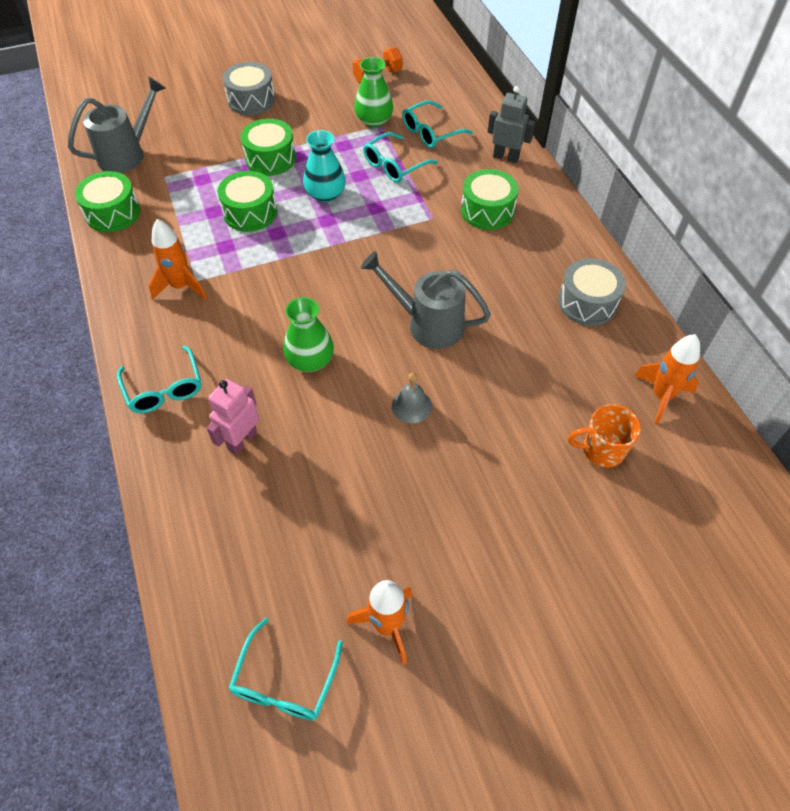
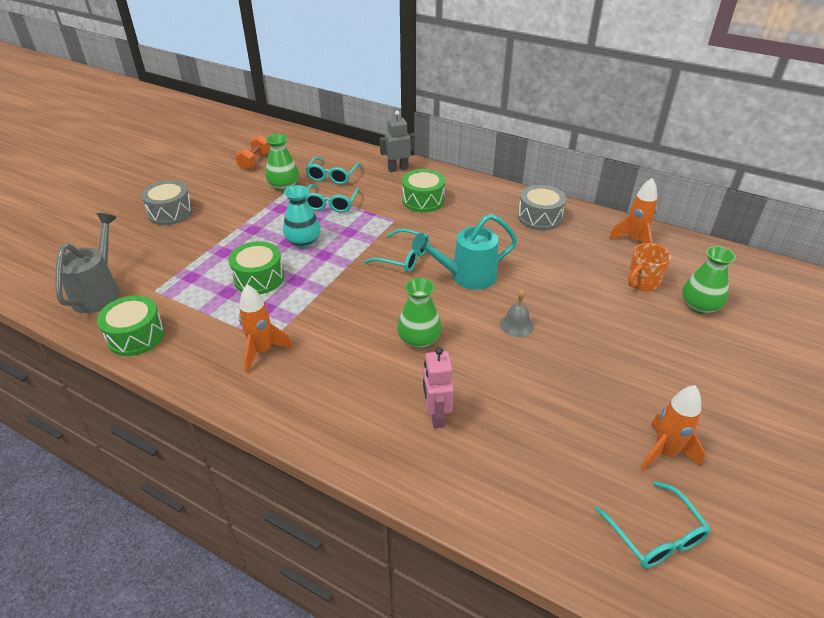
camera: 40 degrees left, 15 degrees down
turquoise glasses [117,345,201,413] -> turquoise glasses moved to [364,228,429,272]
green drum [240,119,296,176] -> none
grey watering can [361,251,491,349] -> turquoise watering can [412,214,517,290]
none -> green vase [682,246,736,314]

